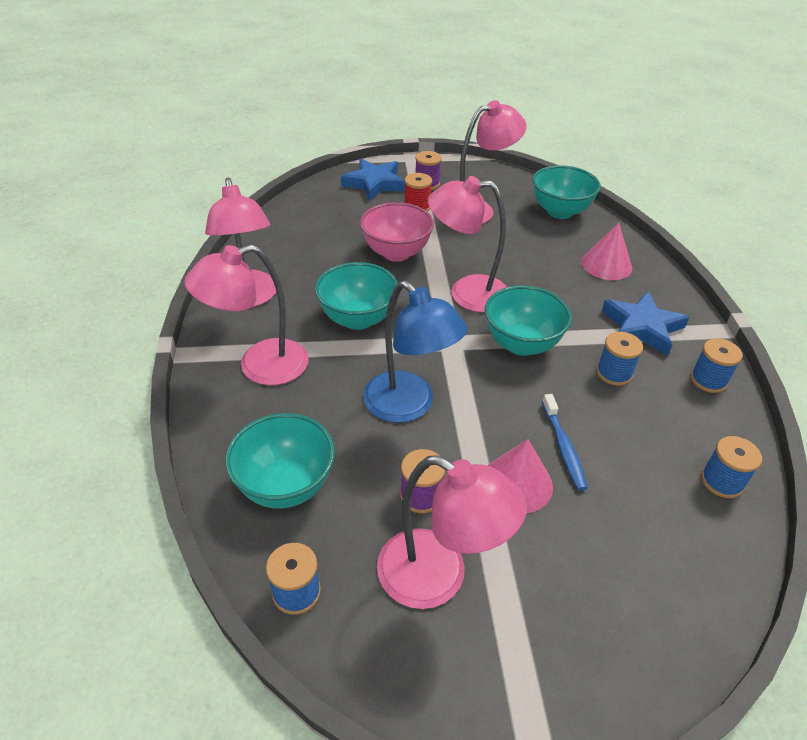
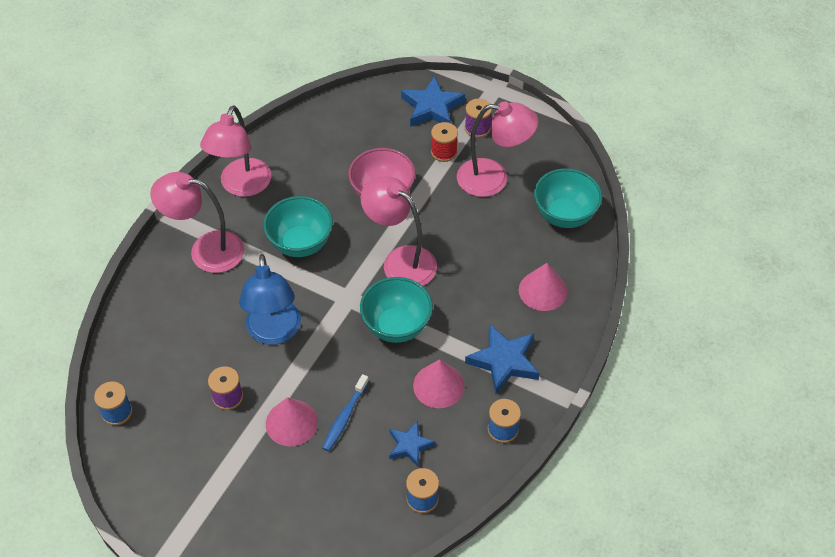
camera: 35 degrees right, 10 degrees up
turquoise bowl [225,413,335,509] -> none
pink lamp [377,455,527,609] -> none
blue spool [596,332,643,386] -> pink cone [413,359,464,408]
none -> blue star [389,421,435,467]

